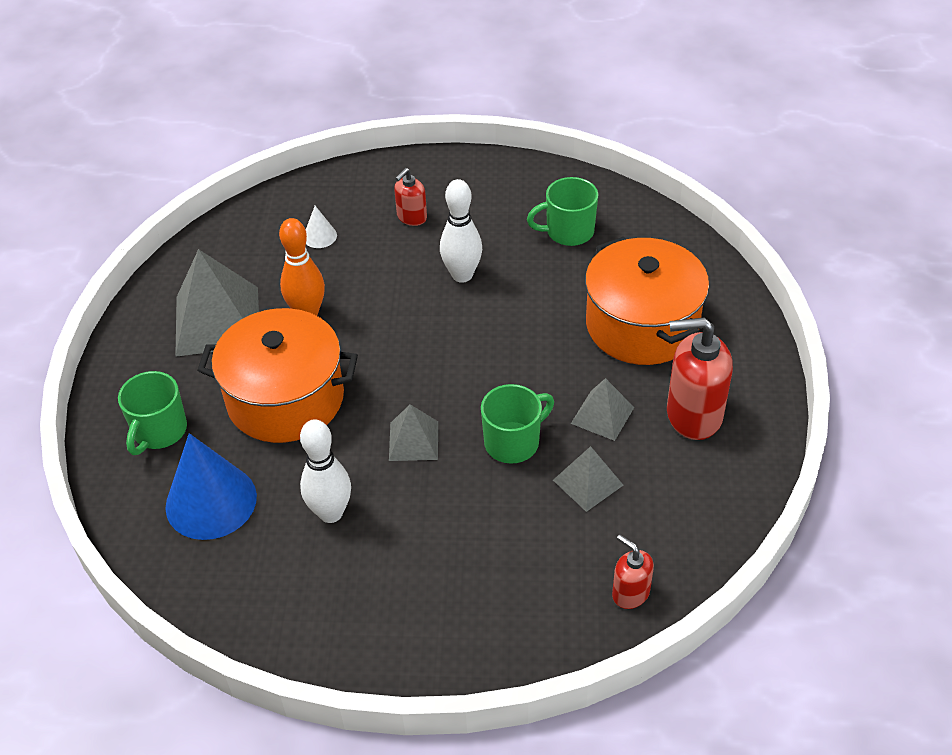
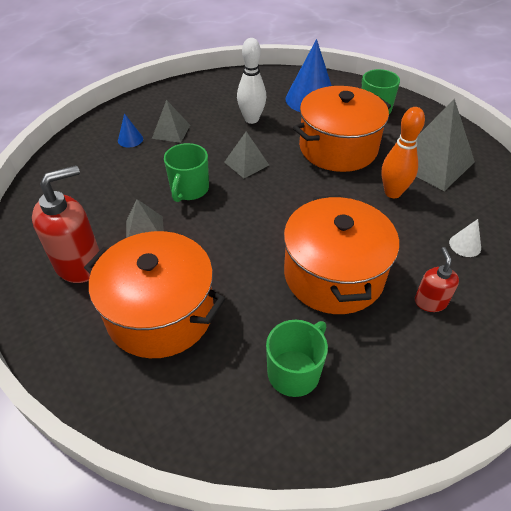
camera: 140 degrees right, 0 degrees up
white bowling pin [440,179,482,283] -> orange pot [284,195,399,314]
grey pyramid [553,446,623,512] -> grey pyramid moved to [152,100,190,143]
red soap dispenser [612,535,654,609] -> none
none -> blue cone [118,113,143,148]

